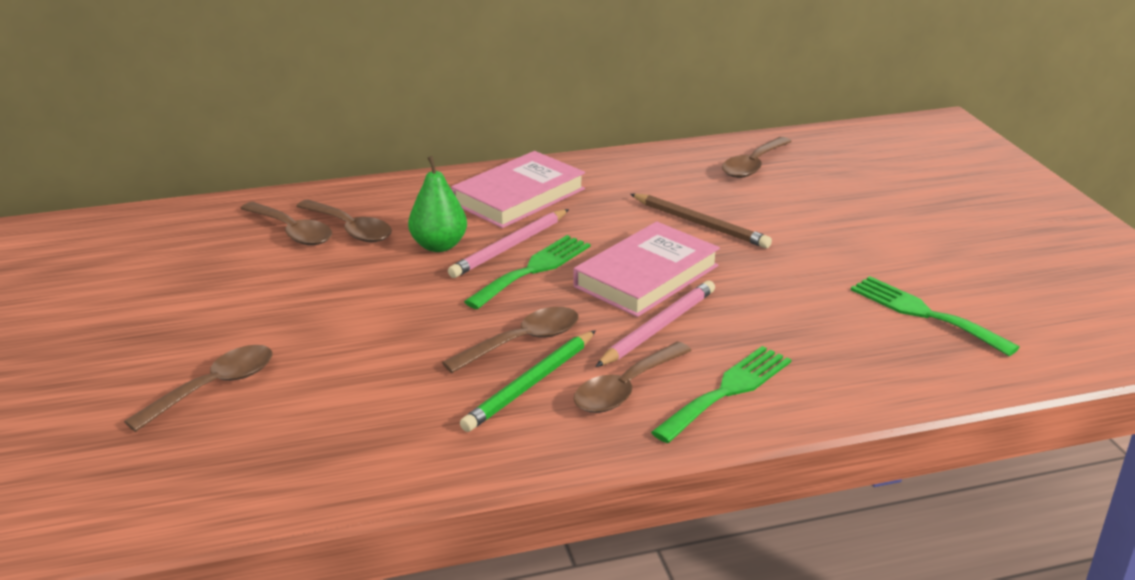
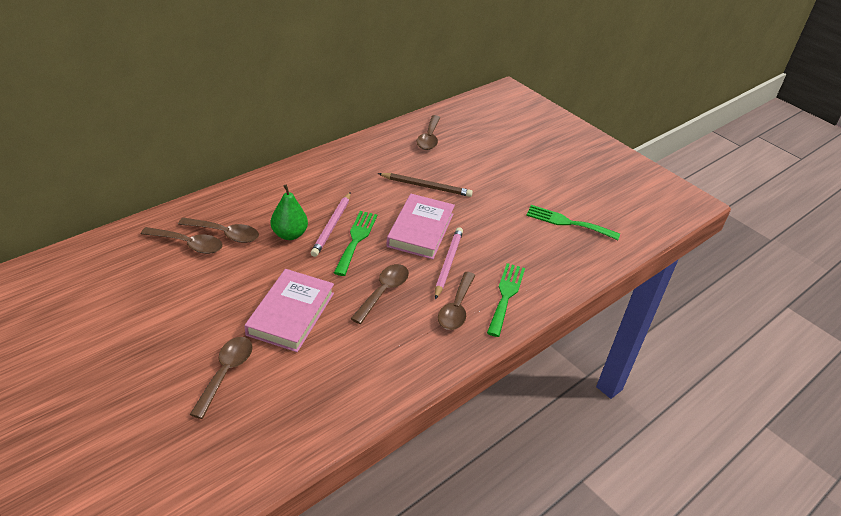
camera: 30 degrees left, 10 degrees up
pink book [451,151,585,228] -> pink book moved to [245,269,334,352]
green pencil [460,330,596,432] -> none

